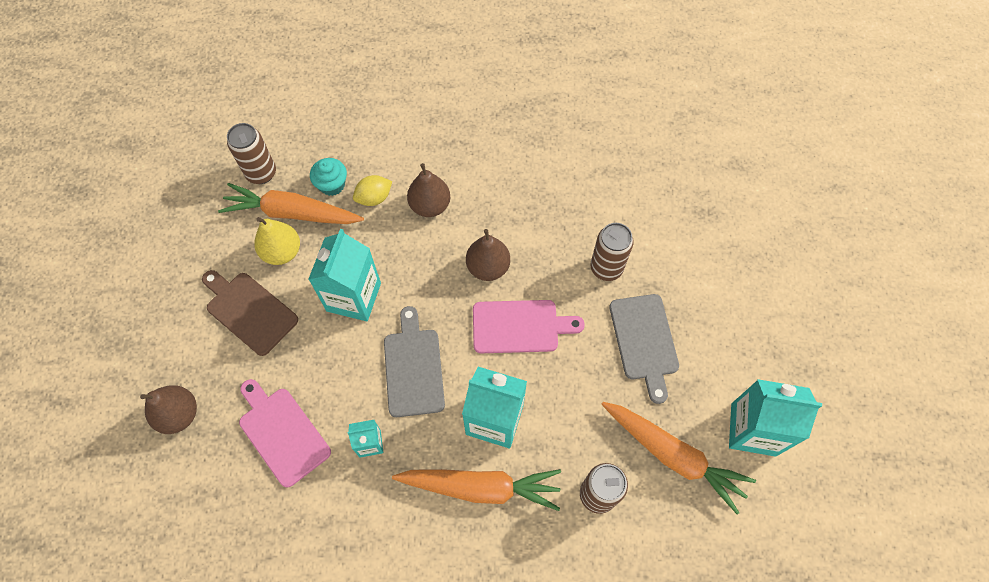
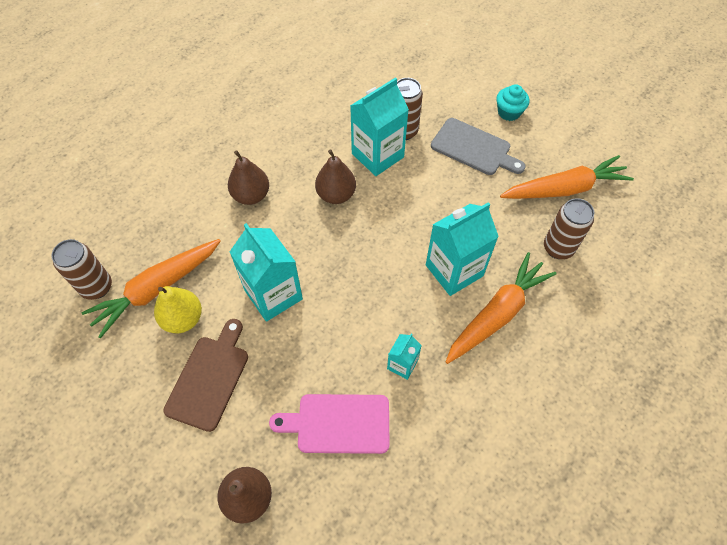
camera: 50 degrees left, 5 degrees down
brown cutting board [202,270,298,356] -> brown cutting board turned 120 degrees clockwise [163,319,248,432]
turquoise cupcake [310,158,347,196] -> turquoise cupcake moved to [496,84,529,121]
yellow lemon [353,175,392,206] -> none
grey cutting board [384,306,445,417] -> none
pink cutting board [473,300,585,353] -> none
turquoise carton [729,379,822,457] -> turquoise carton moved to [350,77,409,176]

